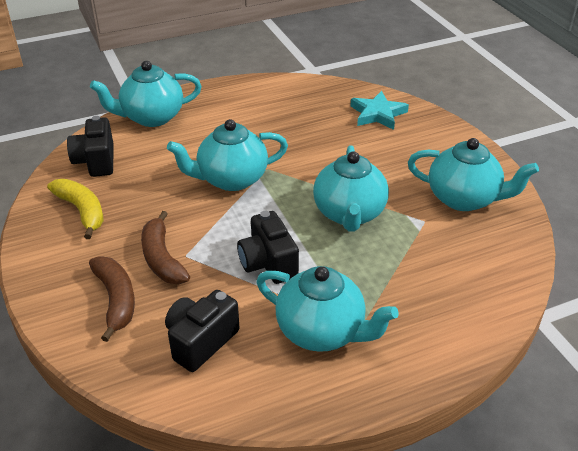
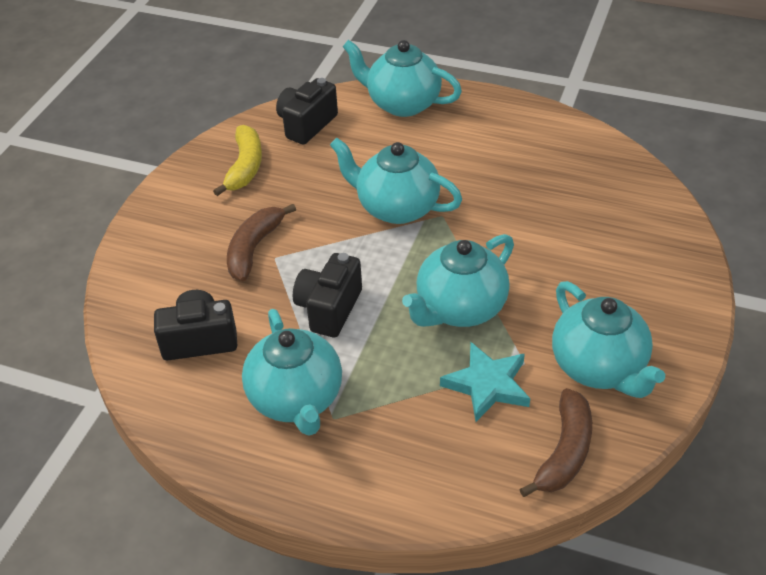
camera: 45 degrees right, 5 degrees up
brown banana [89,256,135,342] -> brown banana moved to [520,388,592,497]
turquoise star [350,91,409,130] -> turquoise star moved to [440,342,530,422]

